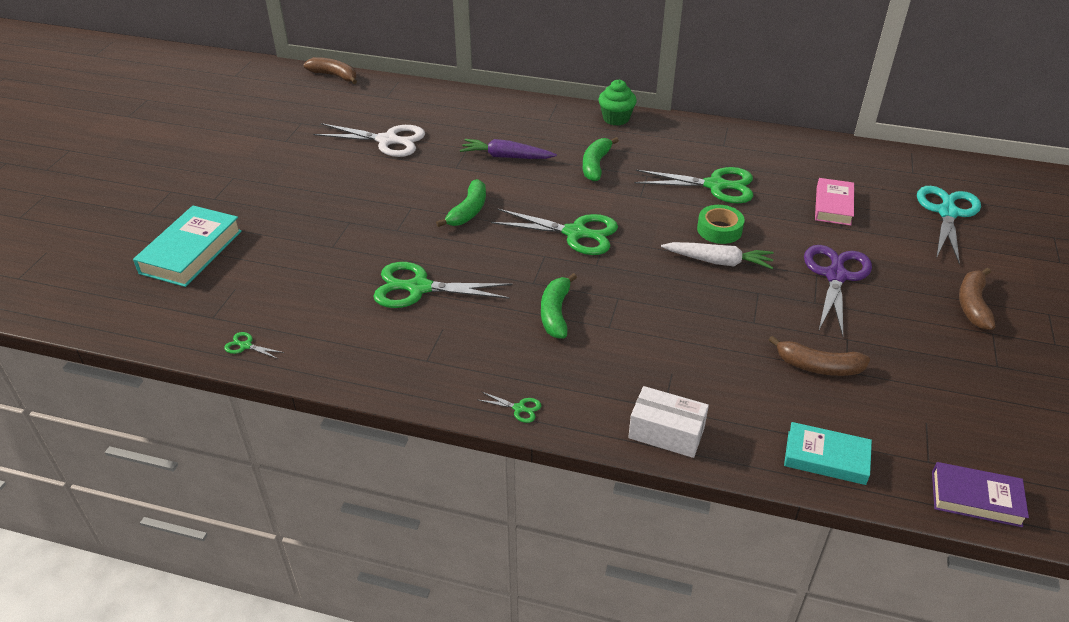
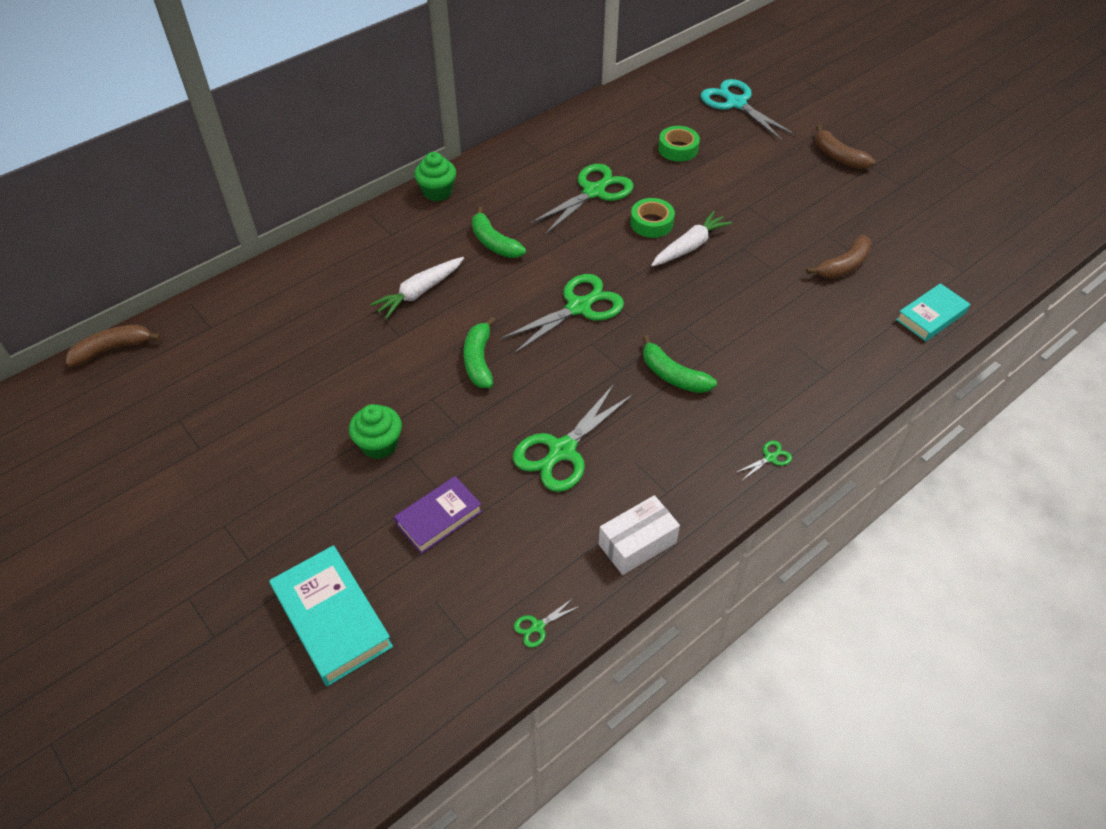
camera: 55 degrees left, 10 degrees up
white scissors [313,123,425,157] -> none
green banana [436,179,486,227] -> green banana turned 150 degrees counterclockwise [463,317,496,388]
purple carrot [460,139,557,159] -> white carrot [370,257,464,319]
white box [628,386,709,458] -> white box moved to [599,495,680,575]
purple scissors [804,245,872,336] -> none
pink book [815,178,854,226] -> green tape [658,126,700,162]
purple book [932,462,1029,527] -> purple book moved to [394,476,482,554]
none -> green cupcake [349,404,402,459]

